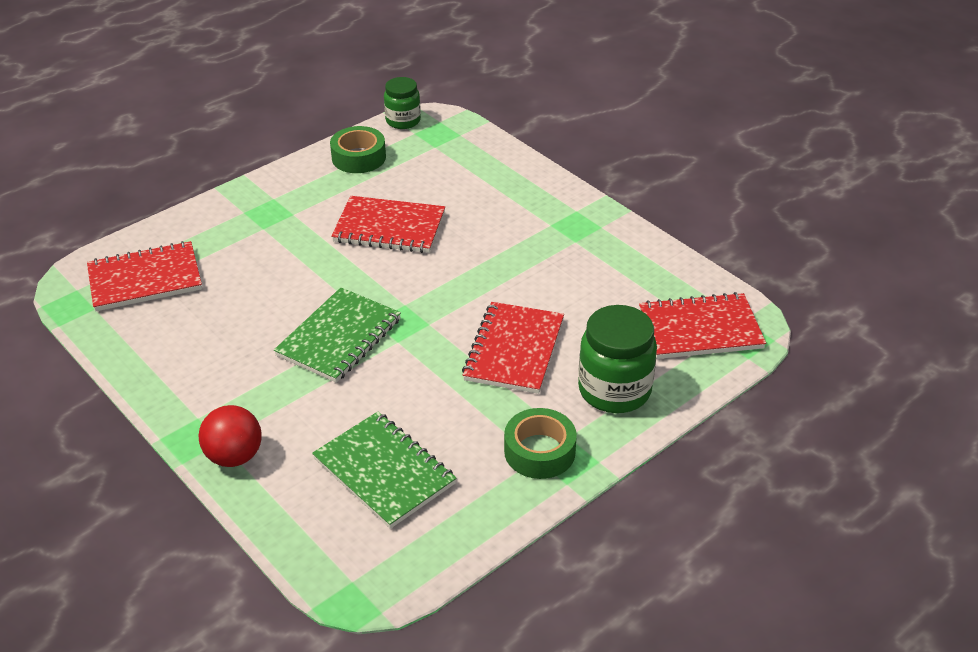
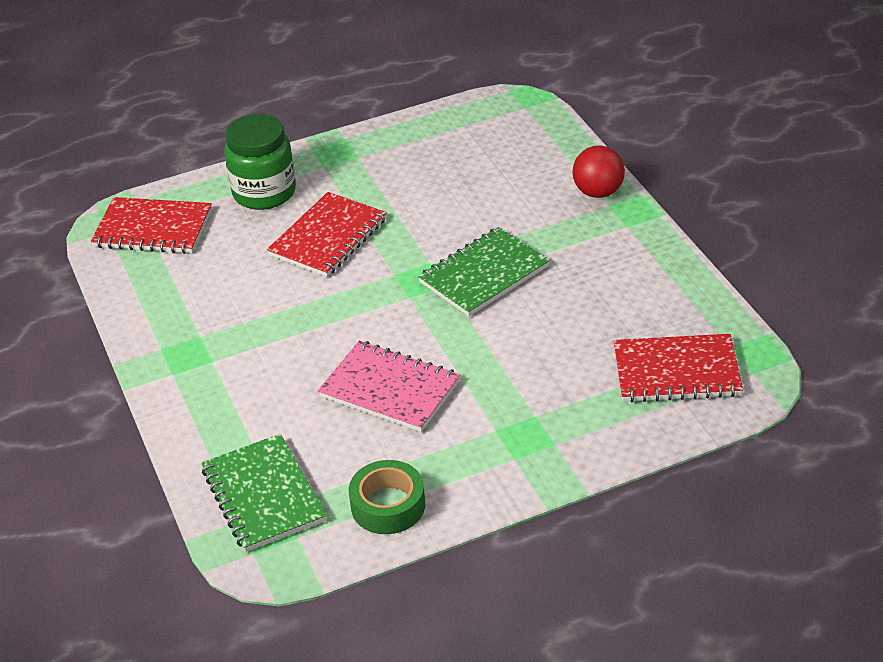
camera: 160 degrees left, 0 degrees up
green notebook [312,411,457,529] -> green notebook moved to [201,434,327,552]
red notebook [331,196,445,253] -> pink notebook [318,341,460,432]
green jar [384,77,421,129] -> none
green tape [504,408,577,479] -> none

